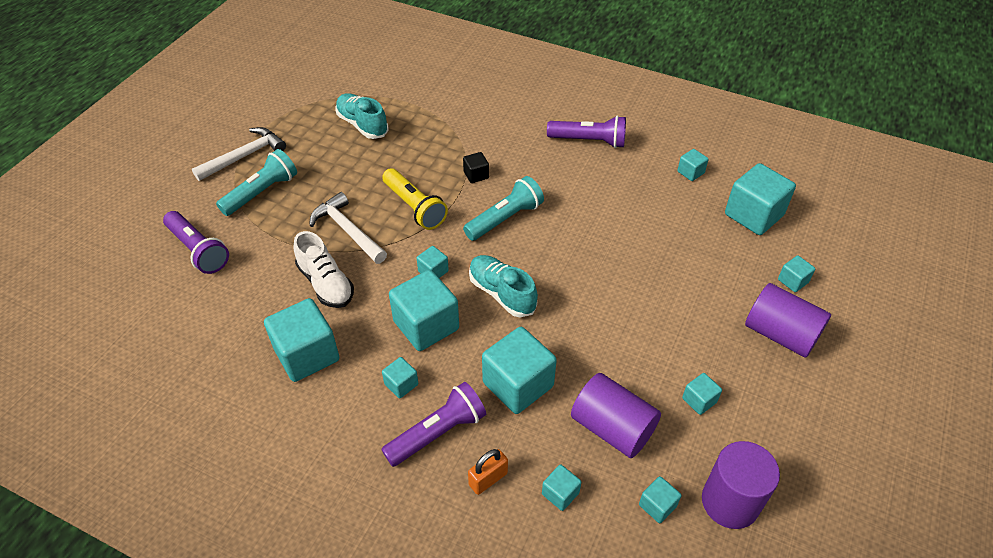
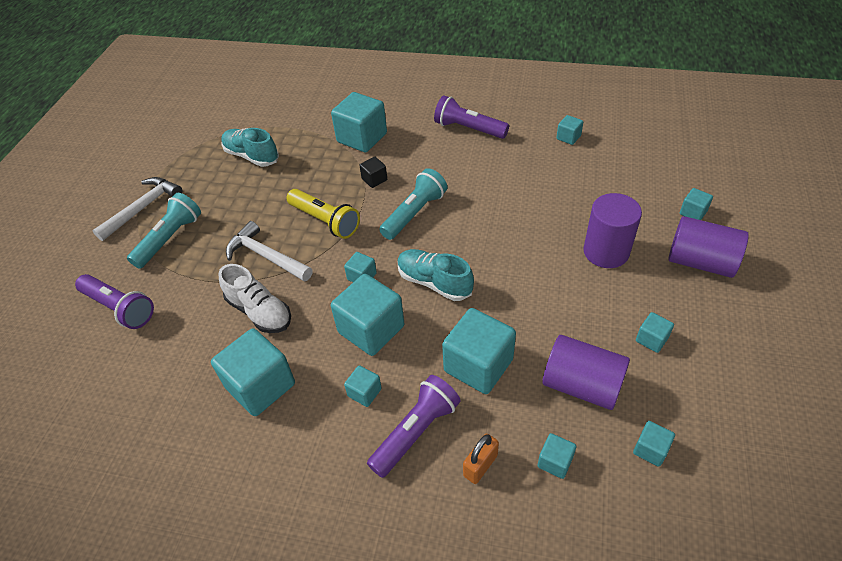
camera: 10 degrees left, 0 degrees up
purple flashlight [547,116,626,148] -> purple flashlight turned 150 degrees counterclockwise [434,95,509,139]
purple cylinder [702,441,780,529] -> purple cylinder moved to [583,193,642,268]
turquoise cube [725,163,796,235] -> turquoise cube moved to [331,92,387,152]

